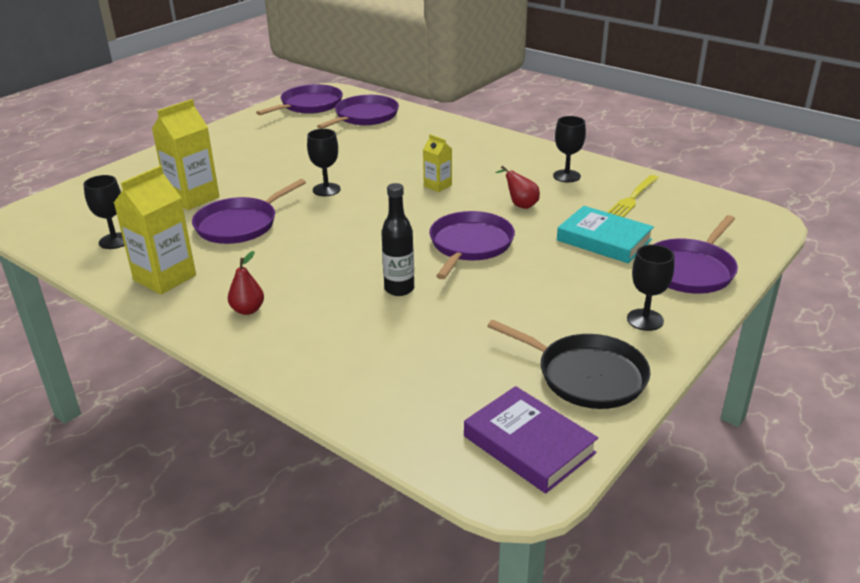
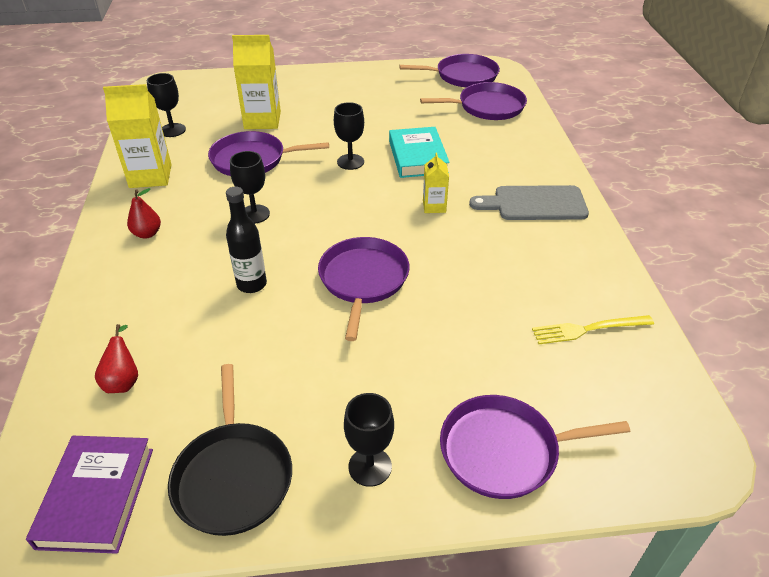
camera: 45 degrees right, 10 degrees up
purple pan [429,211,515,279] -> purple pan turned 60 degrees counterclockwise [318,237,410,341]
red pear [495,166,540,209] -> red pear moved to [95,324,138,393]
black goblet [553,116,586,183] -> black goblet moved to [230,151,270,224]
turquoise book [557,206,654,263] -> turquoise book moved to [389,127,450,178]
none -> grey cutting board [469,185,589,220]

